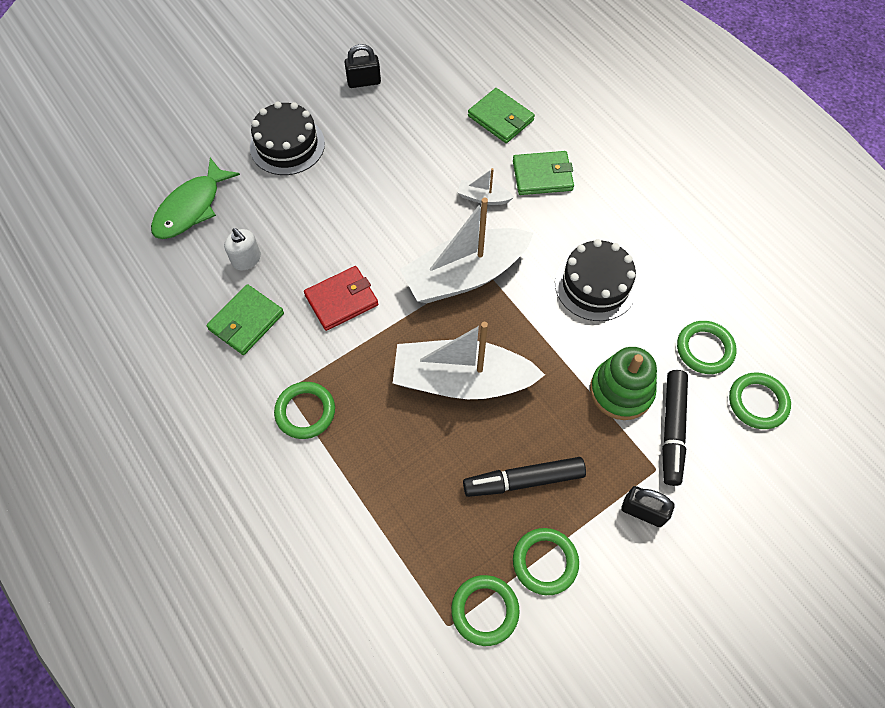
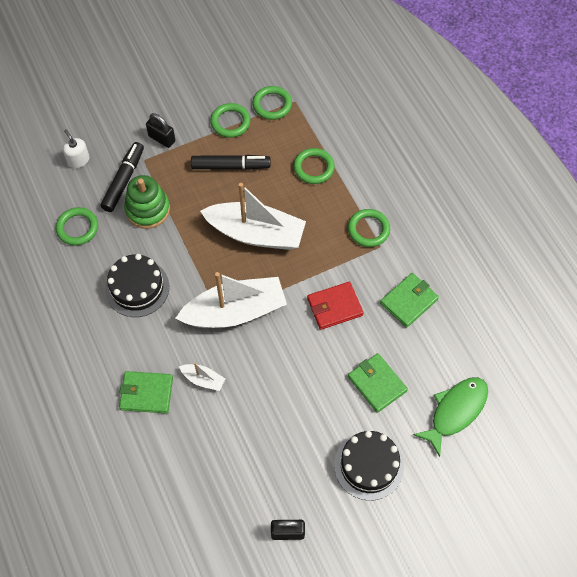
camera: 170 degrees left, 0 degrees up
white soap dispenser [224,228,261,270] -> white soap dispenser moved to [63,129,90,168]
green wallet [468,88,535,143] -> green wallet moved to [348,353,408,413]
green ring [729,373,791,429] -> green ring moved to [294,148,335,184]

